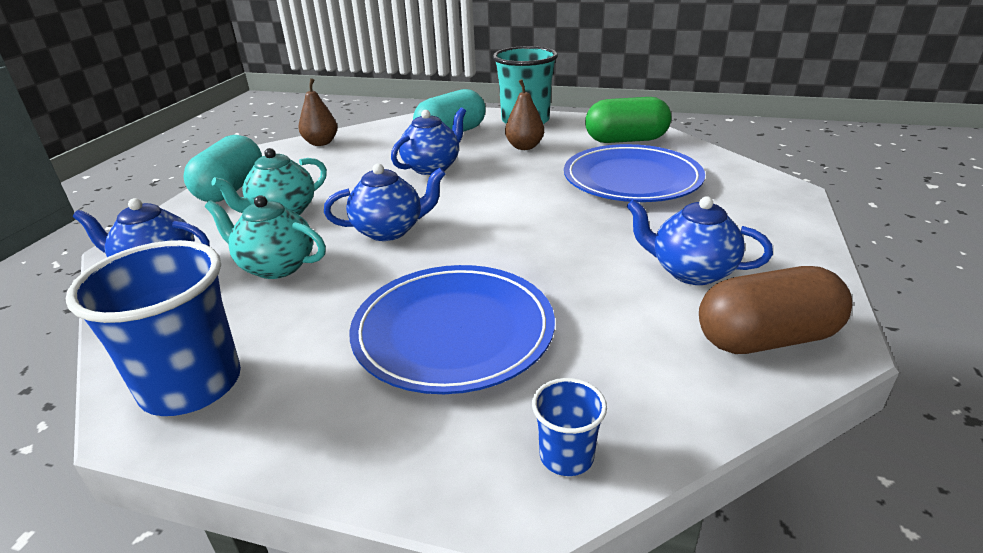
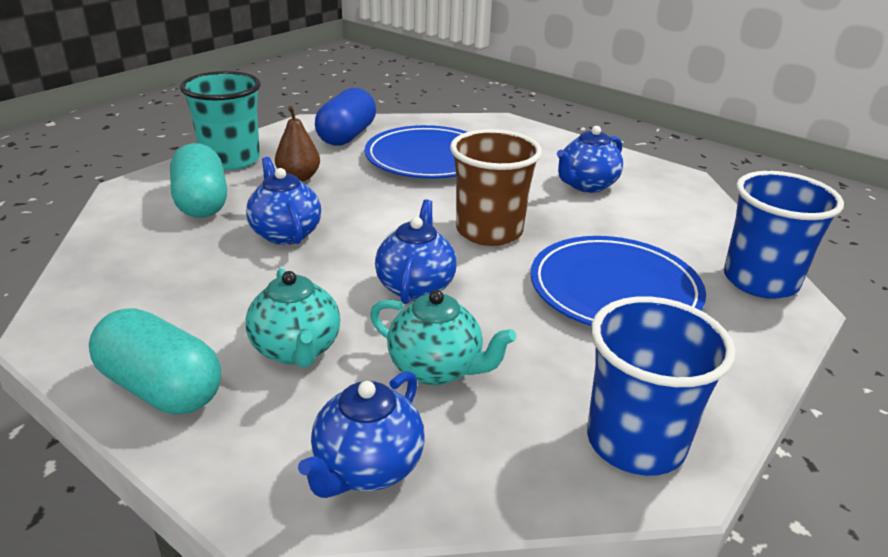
camera: 70 degrees left, 0 degrees up
turquoise teapot [205,195,326,279] -> turquoise teapot turned 105 degrees counterclockwise [370,290,516,385]
brown pear [298,78,337,146] -> none
blue cup [532,378,607,476] -> blue cup [724,171,844,299], size x2.10
green capsule [585,97,671,143] -> blue capsule [315,88,376,146]
brown capsule [699,266,852,354] -> none
none -> brown cup [450,129,542,246]

